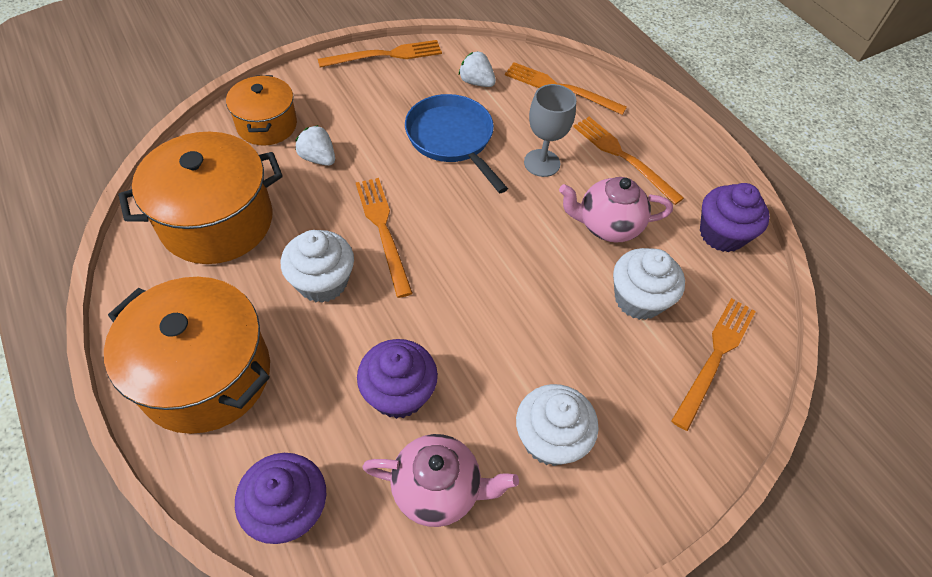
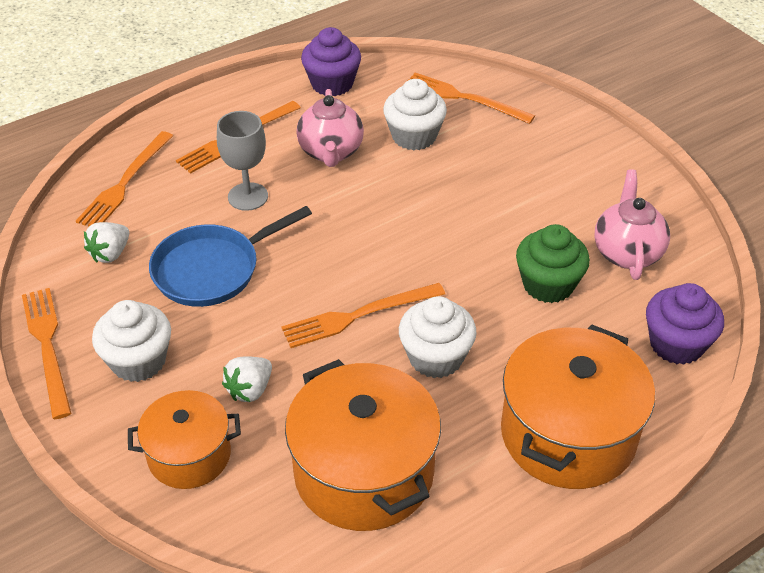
camera: 90 degrees left, 10 degrees down
purple cupcake [357,339,438,419] -> green cupcake [516,224,590,303]
white cupcake [516,384,599,466] -> white cupcake moved to [92,300,171,382]

